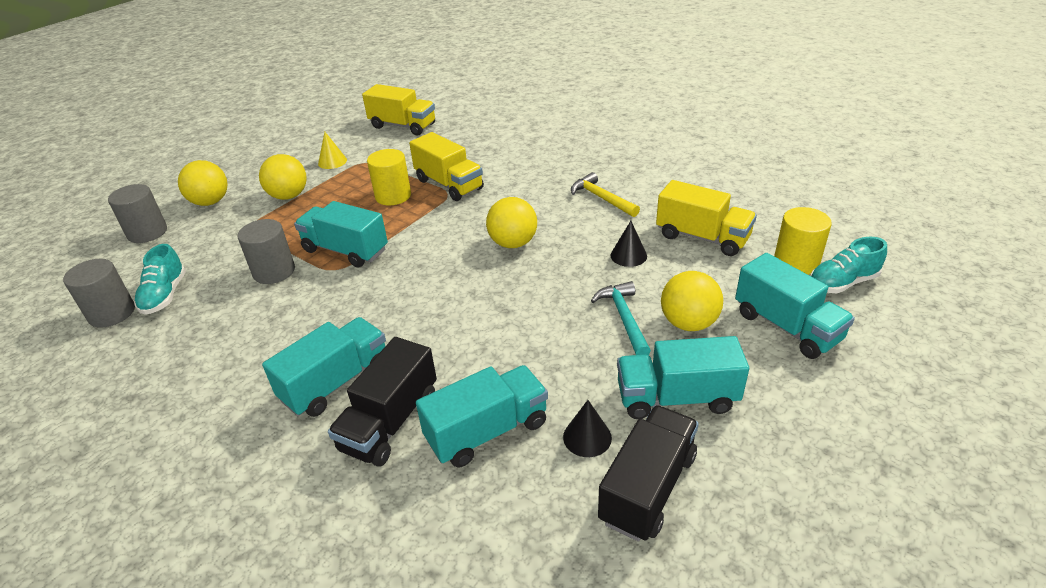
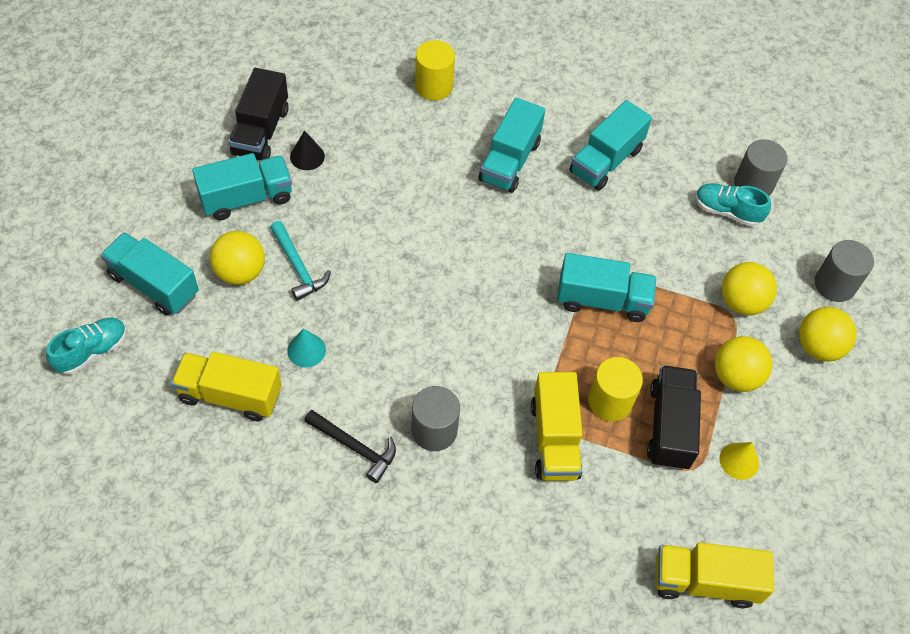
camera: 155 degrees right, 20 degrees up
turquoise shoe [134,244,186,315] -> turquoise shoe turned 45 degrees counterclockwise [695,183,771,227]
grey cylinder [238,219,295,284] -> grey cylinder moved to [411,386,460,451]
black truck [328,337,437,467] -> black truck moved to [647,365,701,470]
yellow truck [409,132,484,201] -> yellow truck turned 120 degrees counterclockwise [531,372,582,481]
turquoise truck [416,365,548,468] -> turquoise truck moved to [569,100,652,191]
yellow ball [486,197,537,248] -> yellow ball moved to [722,262,777,316]
yellow hammer [571,172,640,217] -> black hammer [304,410,396,483]
black cone [611,221,647,267] -> turquoise cone [287,328,326,368]
yellow cylinder [774,207,832,275] -> yellow cylinder moved to [415,40,455,101]

